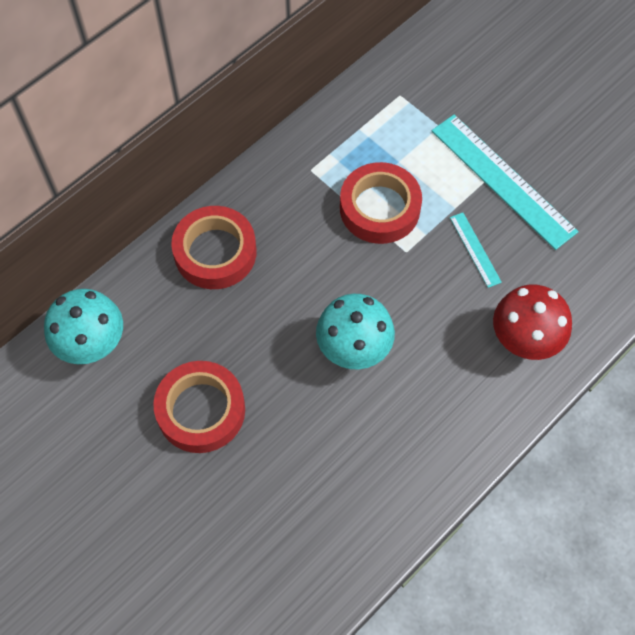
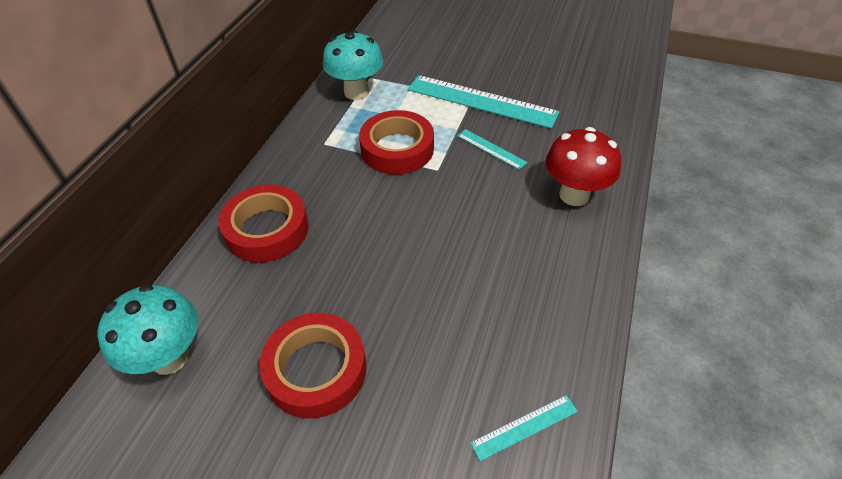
camera: 25 degrees left, 15 degrees down
turquoise mushroom [316,294,395,370] -> turquoise mushroom moved to [323,30,383,100]
none -> turquoise ruler [470,395,578,461]

